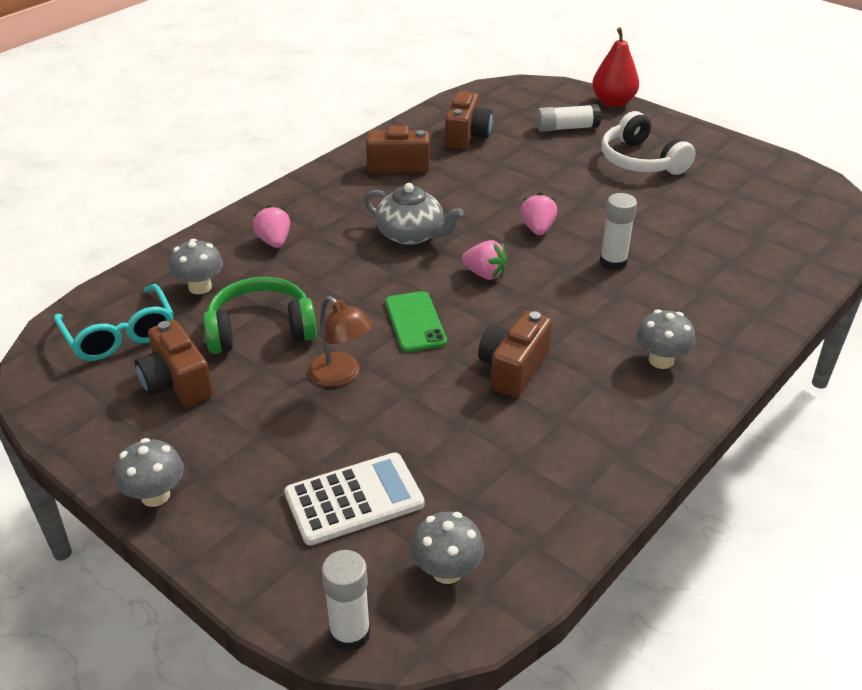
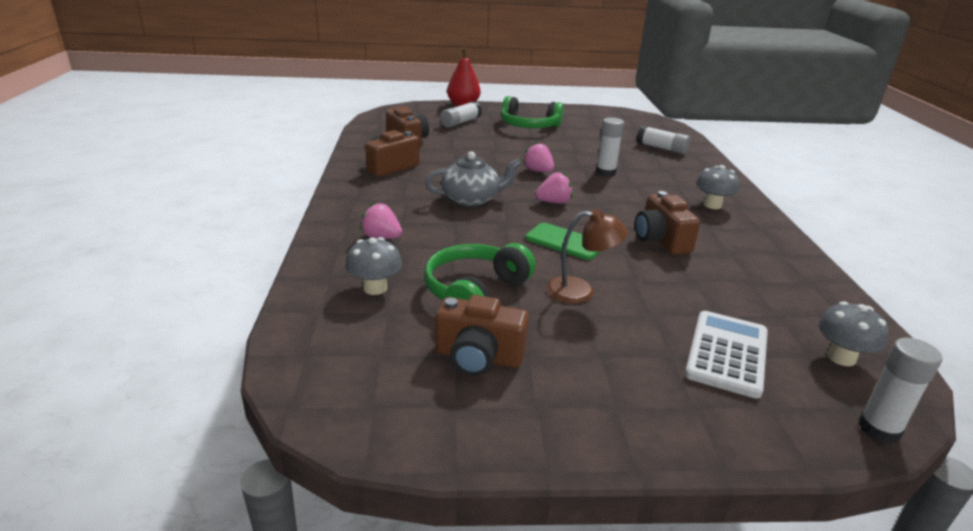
camera: 45 degrees left, 10 degrees down
turquoise glasses [54,284,174,361] -> none
grey mushroom [115,438,184,507] -> none
white headphones [602,111,696,175] -> green headphones [501,96,564,128]
none -> white glue stick [637,125,690,154]

